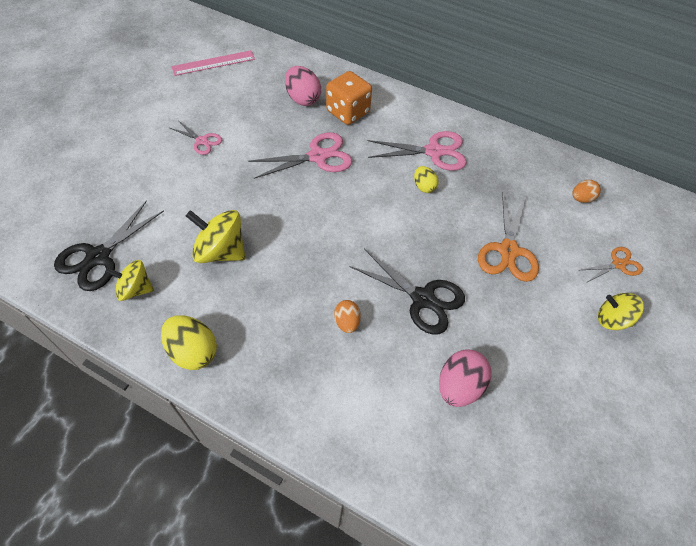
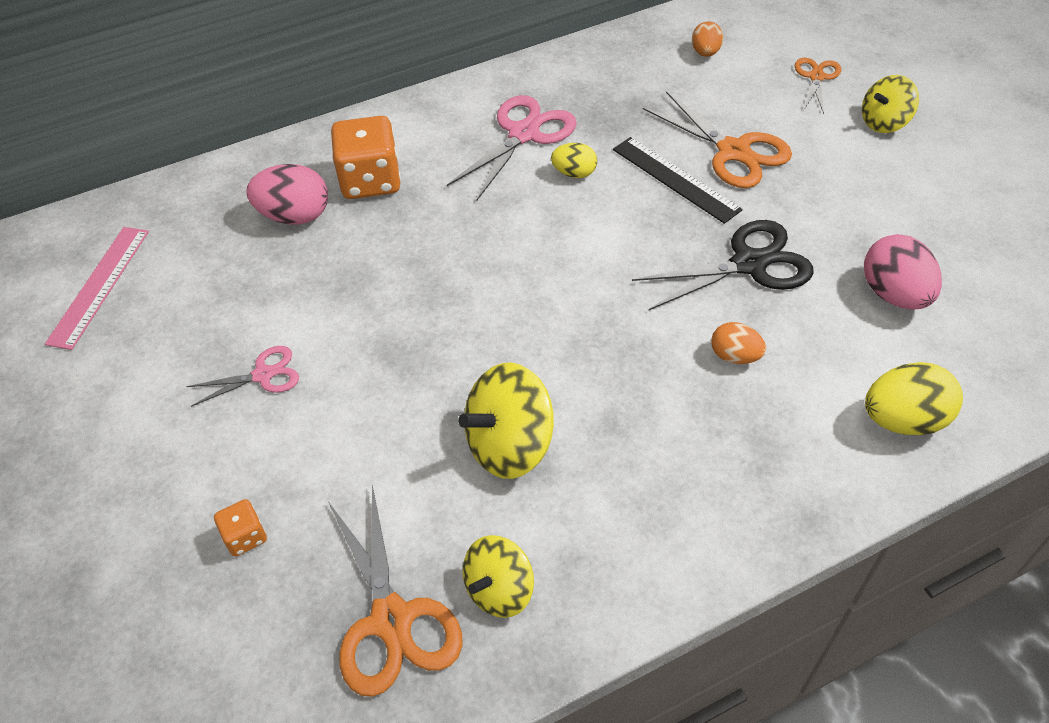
camera: 50 degrees left, 5 degrees down
black scissors [54,200,164,291] -> orange scissors [329,485,462,697]
yellow egg [161,315,217,370] -> yellow egg moved to [865,362,963,435]
pink scissors [248,132,352,179] -> none
none -> orange dice [214,499,267,557]
none -> black ruler [613,137,743,224]

